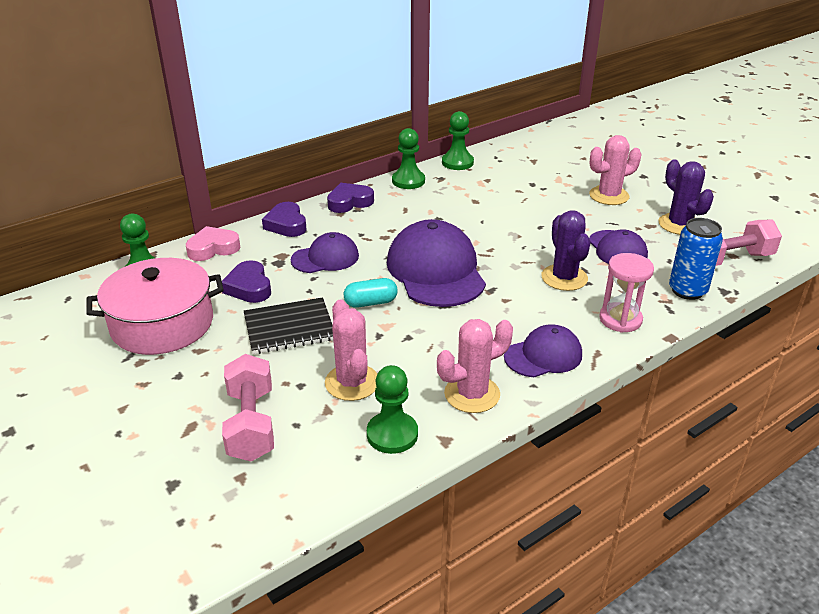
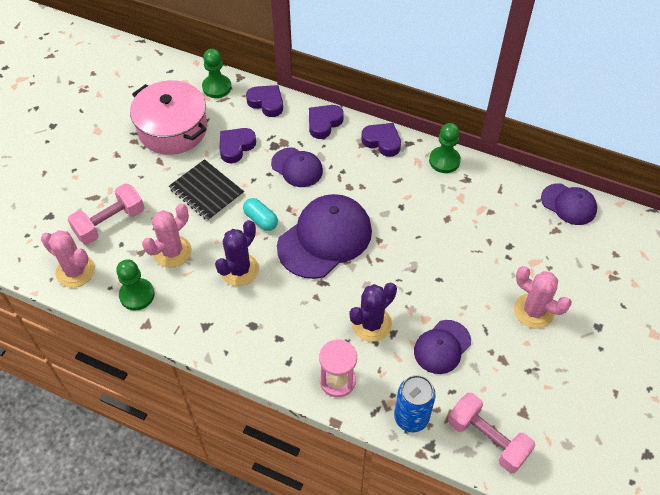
camera: 60 degrees right, 20 degrees up
pink heart [186,226,240,261] -> purple heart [246,85,283,117]
pink cactus [437,319,513,413] -> pink cactus moved to [41,230,95,288]
green pawn [442,111,474,170] -> none
purple cap [504,324,582,377] -> purple cap moved to [541,183,597,225]
purple cactus [659,159,714,235] -> purple cactus moved to [215,220,259,286]

